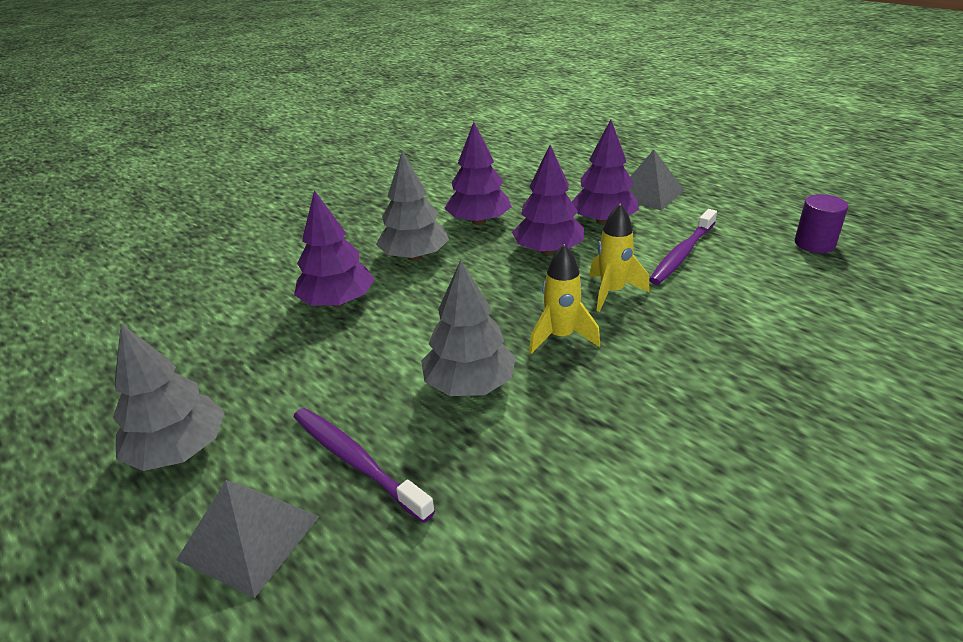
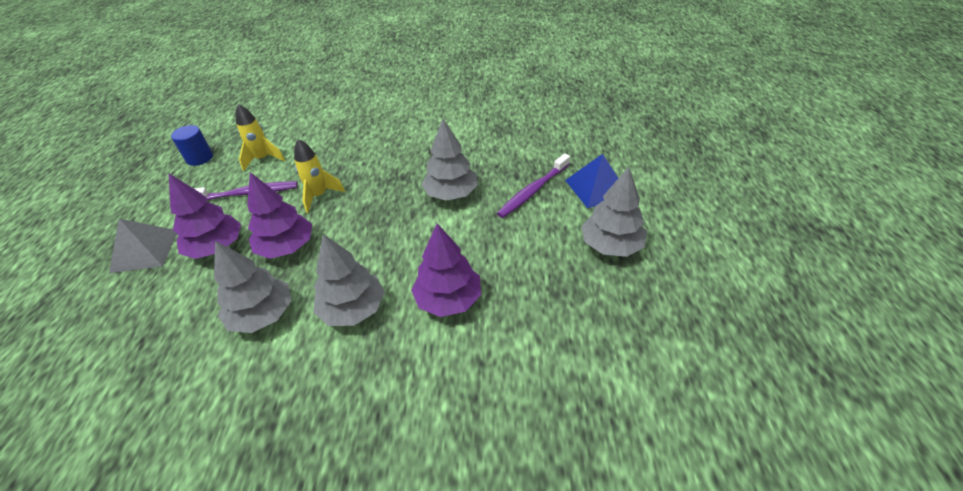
camera: 135 degrees left, 10 degrees up
grey pyramid [177,480,319,598] -> blue pyramid [565,154,618,208]
purple toothbrush [294,408,435,523] -> purple toothbrush turned 45 degrees clockwise [497,153,570,218]
purple tree [445,122,512,225] -> grey tree [214,241,291,333]
yellow rocket [529,244,600,354] -> yellow rocket moved to [235,104,285,171]
purple cylinder [795,194,848,253] -> blue cylinder [171,125,213,166]

